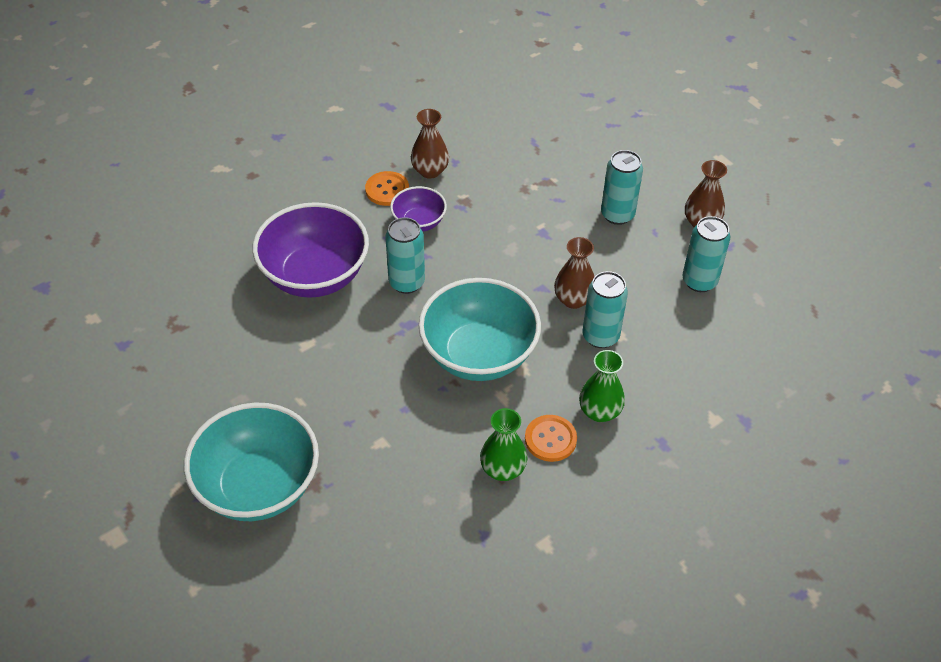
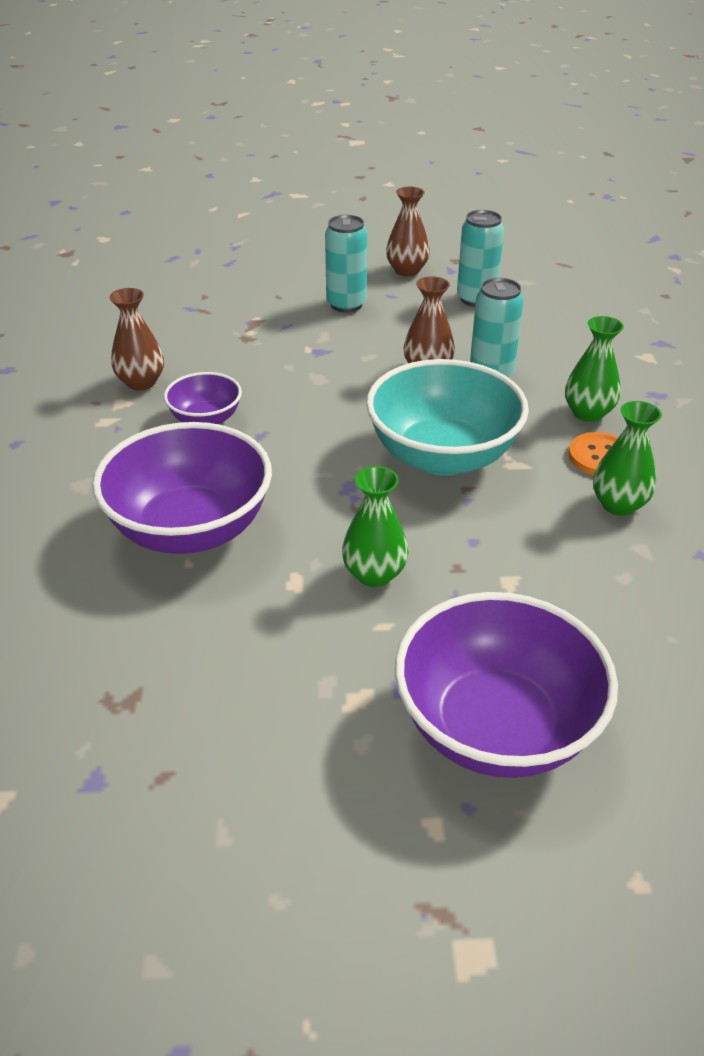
camera: 55 degrees left, 10 degrees down
turquoise bowl [184,403,319,521] -> purple bowl [395,592,618,778]
orange button [365,171,409,206] -> none
turquoise can [385,217,425,294] -> none
none -> green vase [342,466,408,587]

